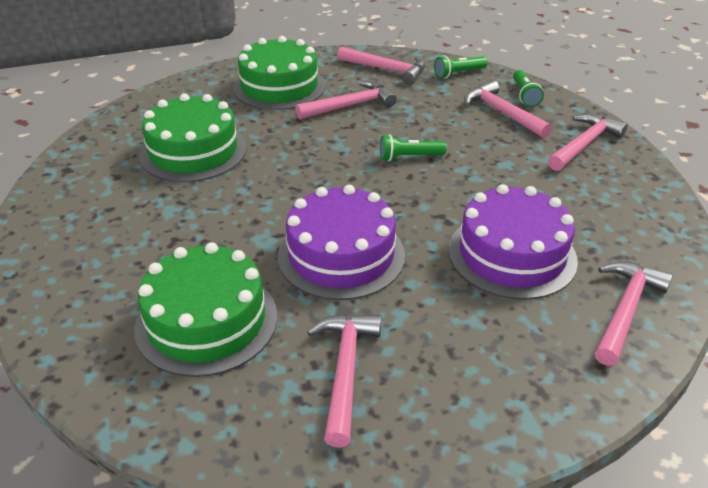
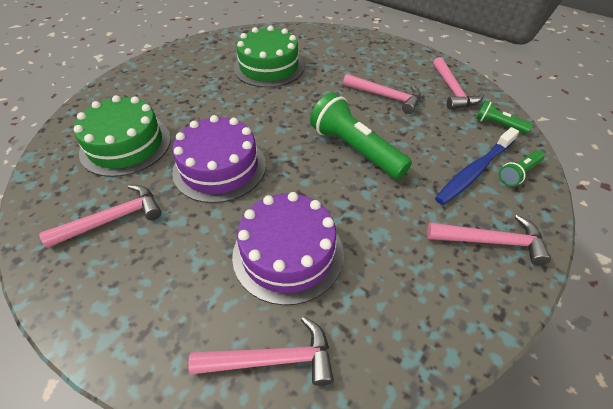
camera: 55 degrees right, 10 degrees up
green cake [233,36,326,110] -> none
green flashlight [380,134,446,161] -> green flashlight [310,93,412,179], size x1.98
pink hammer [464,80,552,138] -> blue toothbrush [435,127,519,205]

